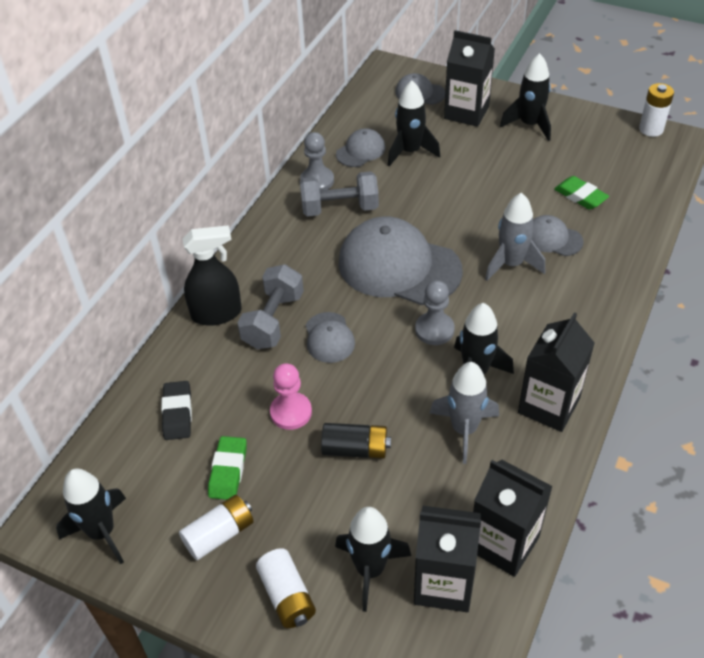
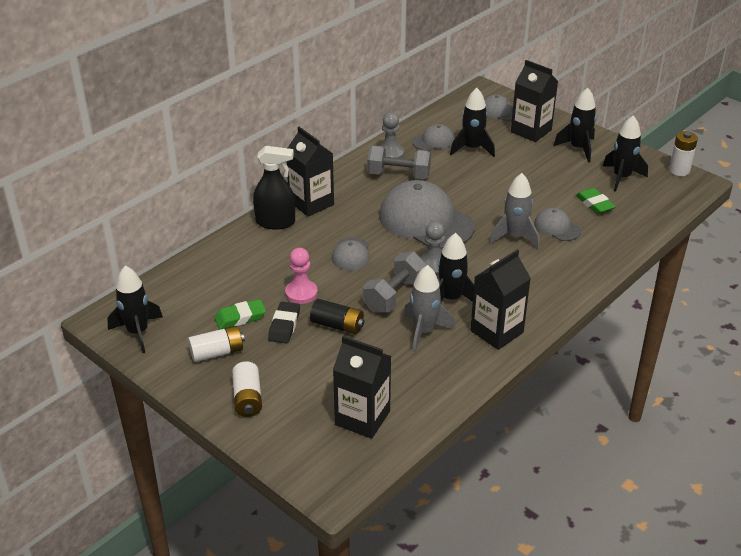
camera: 15 degrees right, 10 degrees down
black eraser [161,381,192,440] -> black eraser moved to [268,302,300,343]
green eraser [208,436,247,500] -> green eraser turned 45 degrees clockwise [214,299,266,329]
grey dumbbell [237,264,304,349] -> grey dumbbell moved to [363,252,426,313]
black rocket [335,507,411,612] -> black rocket moved to [603,115,648,192]
black carton [473,460,553,577] -> black carton moved to [287,127,334,217]

